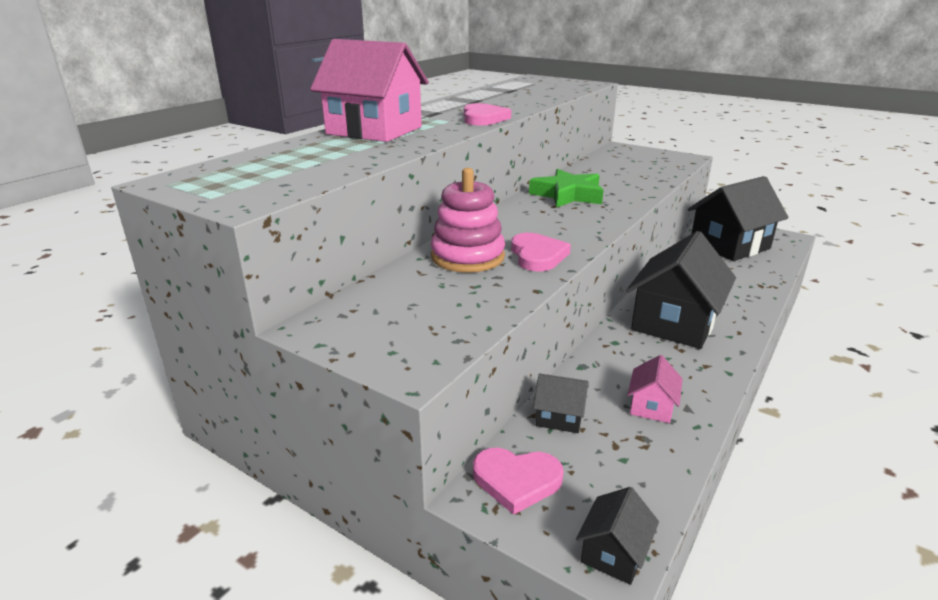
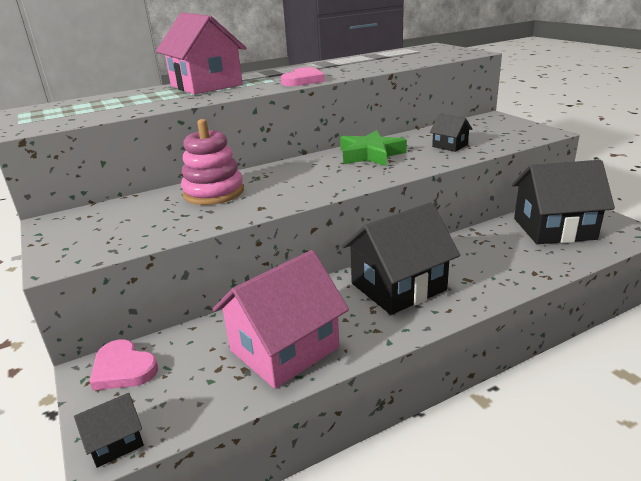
camera: 30 degrees right, 0 degrees up
pink heart [511,233,571,271] -> none
black house [533,374,588,433] -> black house moved to [430,114,472,152]
pink house [627,355,683,423] -> pink house [213,250,349,389], size x2.18

